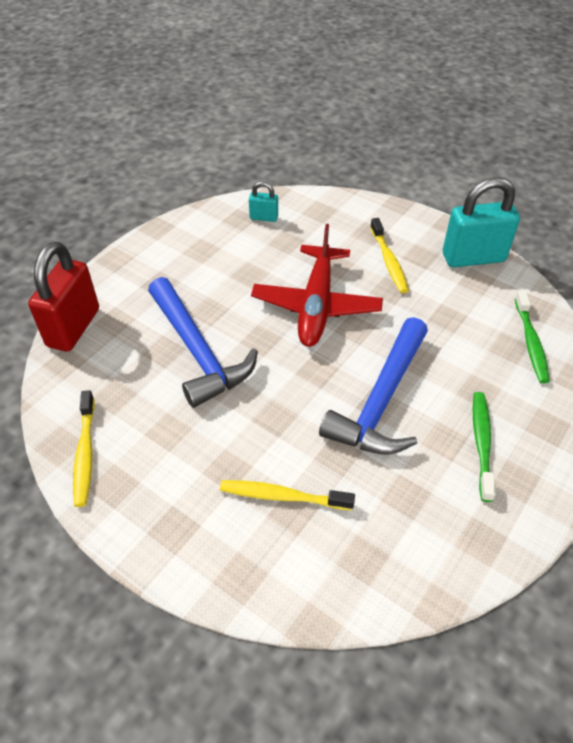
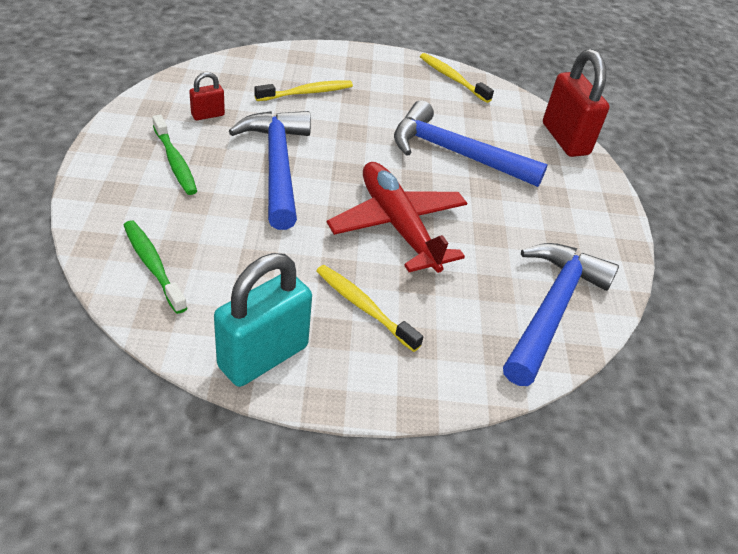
camera: 140 degrees right, 5 degrees down
turquoise padlock [249,181,278,222] -> blue hammer [503,243,619,386]
none -> red padlock [189,72,225,120]

